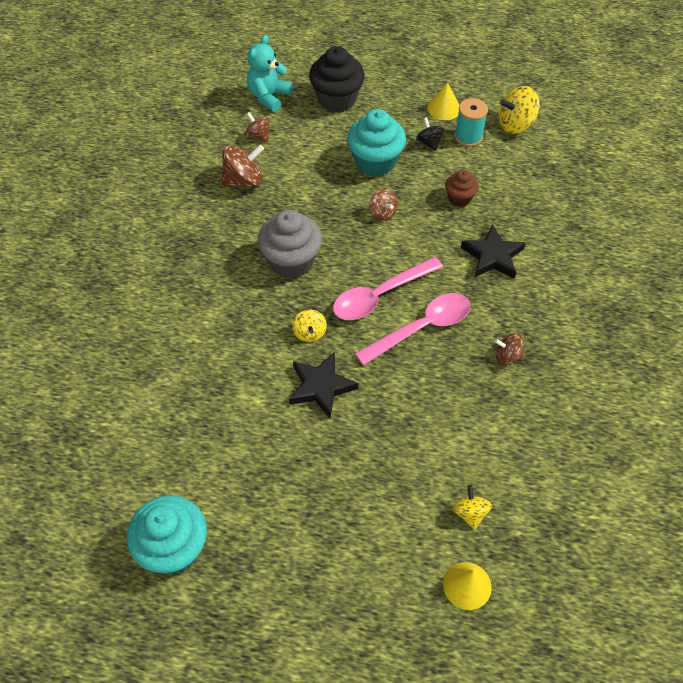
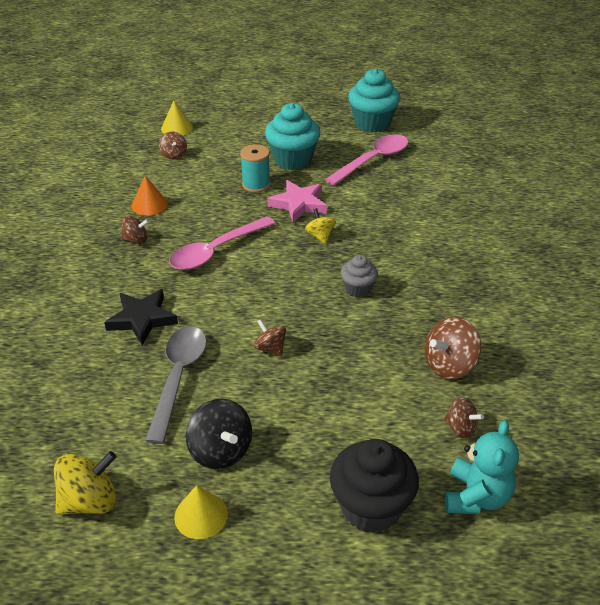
camera: 170 degrees right, 15 degrees down
grey cupcake [258,210,322,279] -> grey cupcake [341,255,378,297], size x0.56
black star [289,352,358,418] -> pink star [267,180,327,222]
pink spoon [333,257,443,320] -> pink spoon moved to [325,134,408,185]
turquoise cupcake [347,109,406,177] -> turquoise cupcake moved to [265,103,320,170]
black spinning top [416,117,444,151] -> black spinning top [186,399,252,469], size x1.65
brown cupcake [445,170,478,207] -> grey spoon [145,326,207,444]
yellow spinning top [453,485,492,530] -> brown spinning top [159,131,187,160]
turquoise spool [455,98,488,147] -> turquoise spool moved to [240,144,270,193]
none -> orange cone [132,176,168,216]

